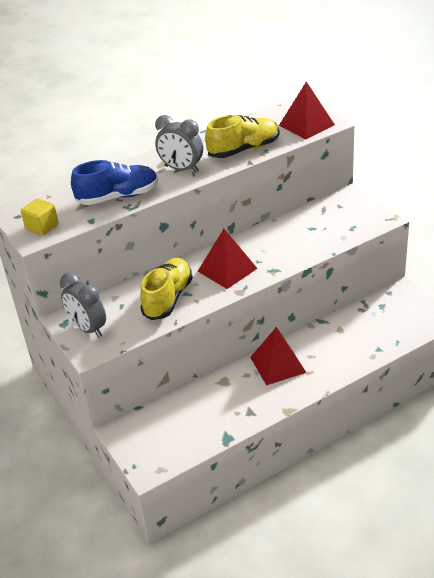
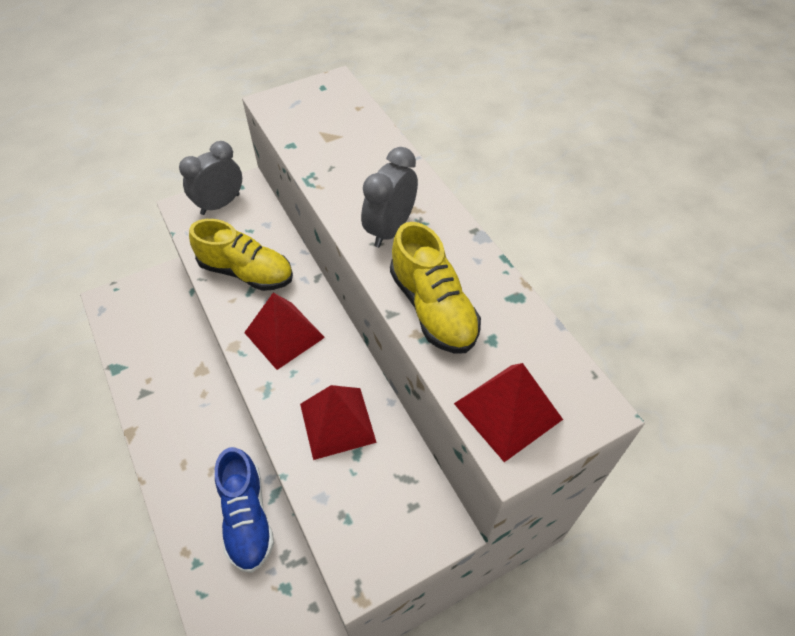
camera: 90 degrees right, 15 degrees up
yellow cube [21,198,58,236] -> none
blue shoe [71,160,158,205] -> blue shoe moved to [215,447,274,573]
red pyramid [250,327,307,385] -> red pyramid moved to [300,385,377,460]

